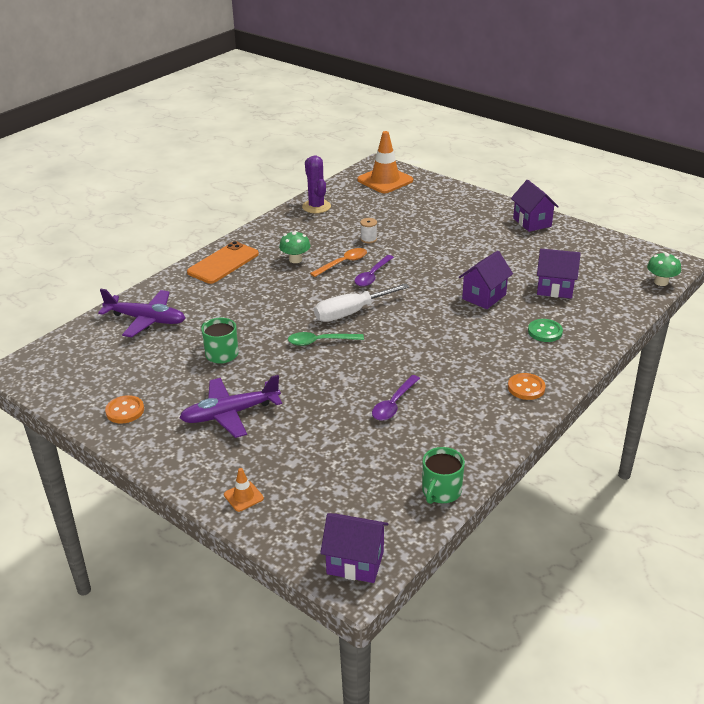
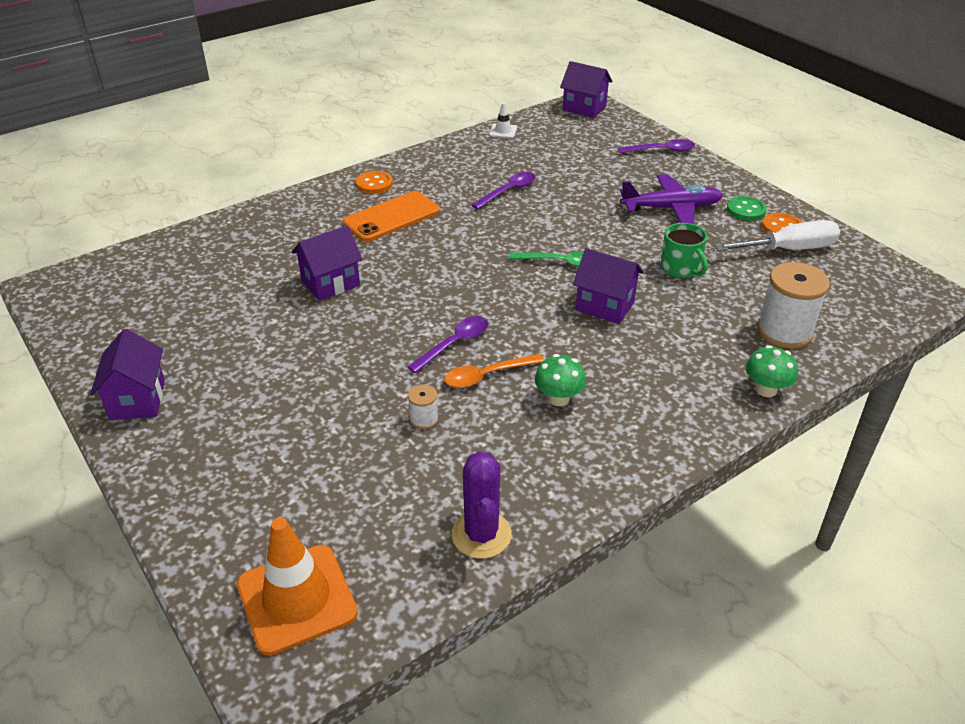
camera: 165 degrees left, 5 degrees up
purple plane [98,289,185,337] -> white spool [757,262,830,349]
orange phone [187,241,259,284] -> orange phone moved to [343,191,440,242]
orange traffic cone [224,468,264,512] -> purple spoon [618,139,695,153]
white screwdriver [314,284,409,322] -> white screwdriver moved to [715,220,840,251]
green mug [422,447,465,504] -> white traffic cone [489,103,517,138]
green button [528,319,563,342] -> green button moved to [727,196,767,221]
purple house [537,249,581,299] -> purple house moved to [573,248,644,324]
green mushroom [647,252,681,286] -> green mushroom moved to [746,345,798,397]

